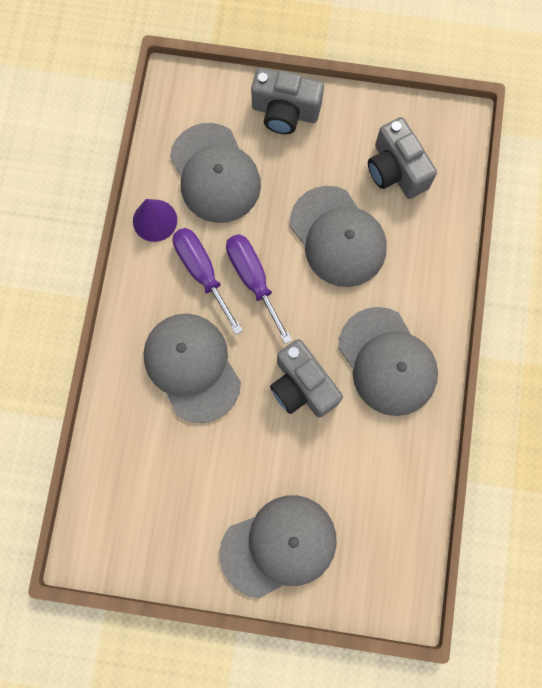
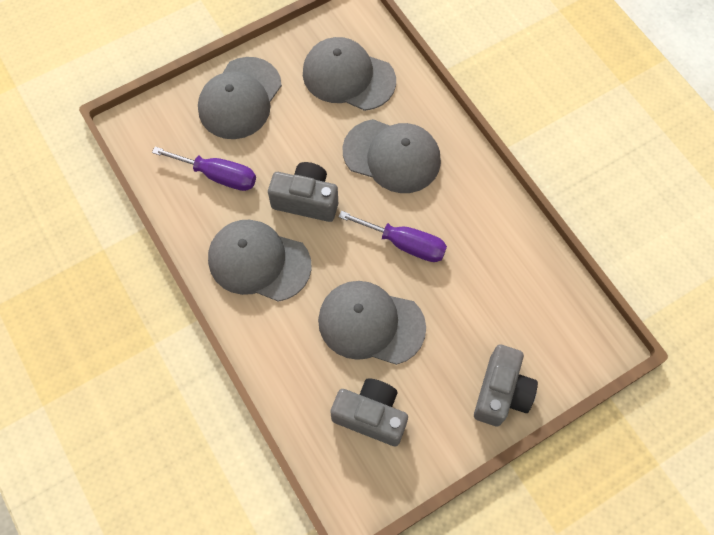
camera: 140 degrees right, 10 degrees down
purple cone [133,199,177,242] -> none
grey cap [170,123,261,223] -> grey cap moved to [303,37,396,111]
purple screwdriver [173,228,243,334] -> purple screwdriver moved to [152,147,256,191]
grey camera [251,68,324,134] -> grey camera turned 135 degrees clockwise [474,344,538,426]

